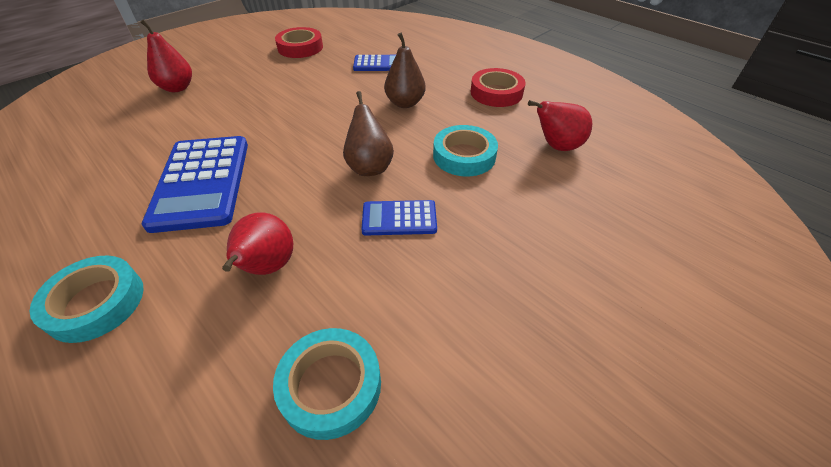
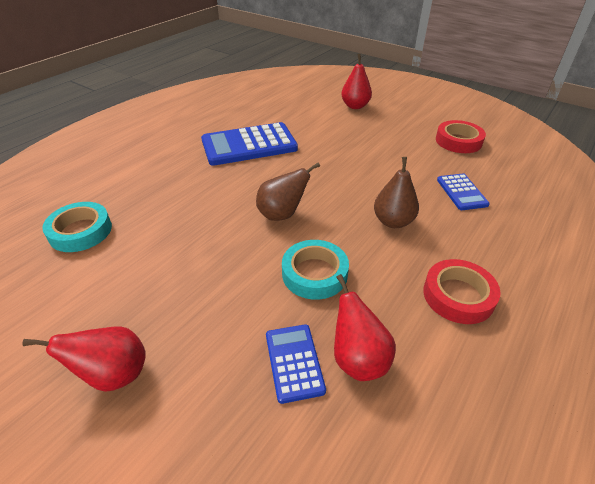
camera: 80 degrees right, 5 degrees down
turquoise tape [30,255,144,343] -> none
red pear [222,212,293,275] -> red pear moved to [22,326,146,392]
blue calculator [361,200,437,235] -> blue calculator moved to [266,324,326,404]

